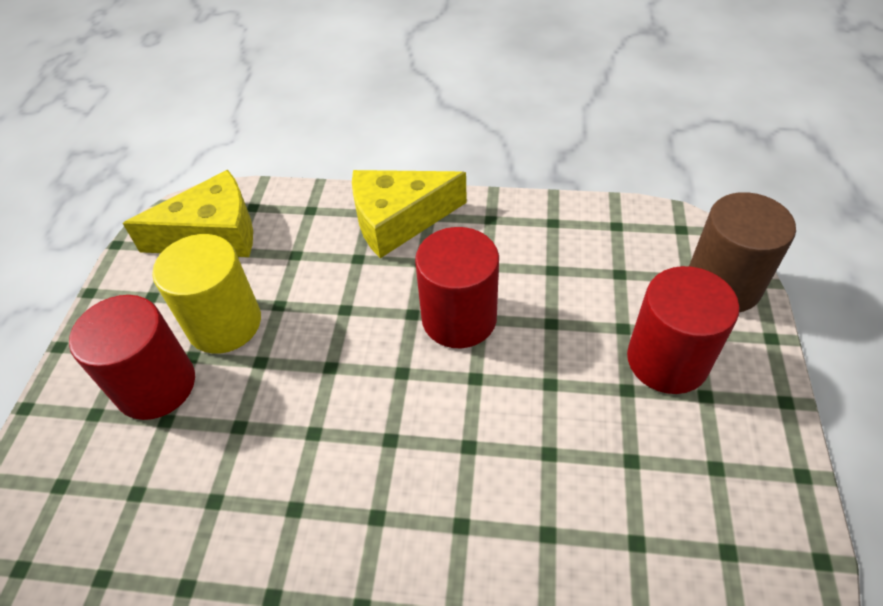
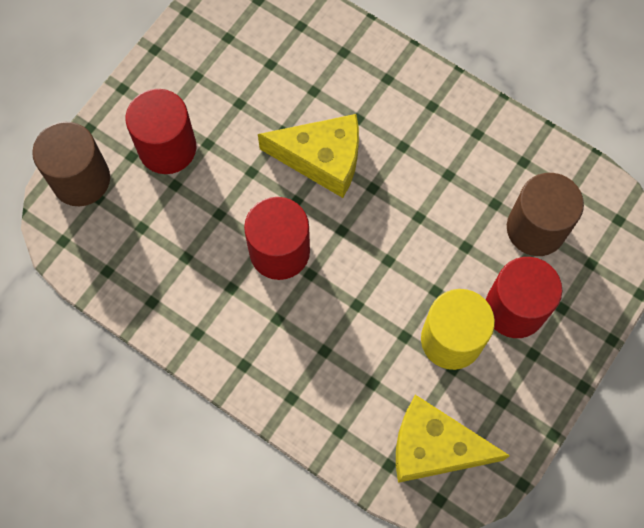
camera: 155 degrees left, 20 degrees up
yellow cheese [352,170,467,258] -> yellow cheese moved to [258,114,359,198]
none -> brown cylinder [507,173,584,256]

